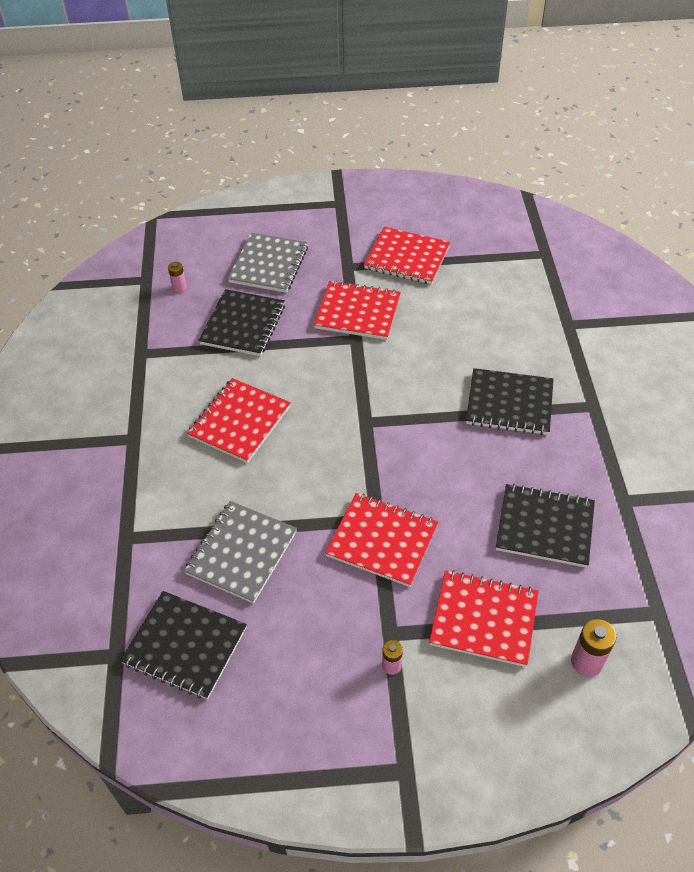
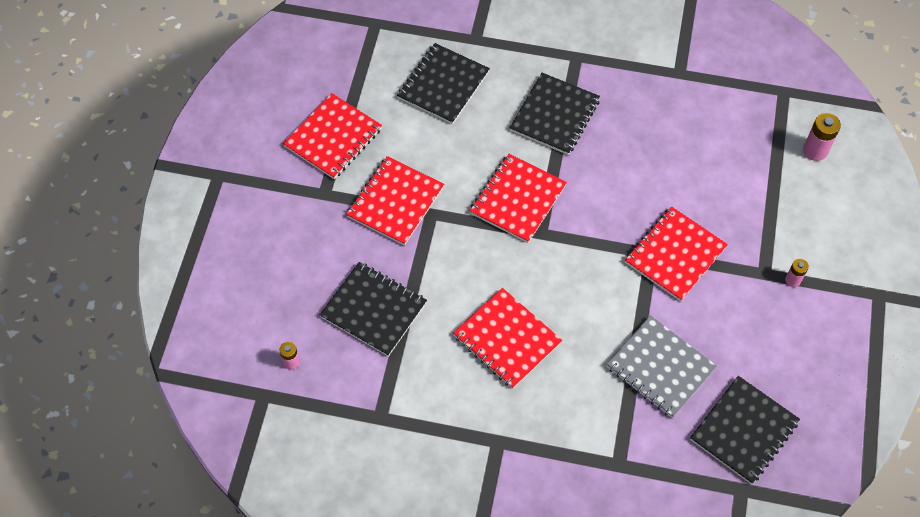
camera: 75 degrees left, 10 degrees up
grey notebook [227,233,308,293] -> none
red notebook [429,570,539,667] -> red notebook moved to [470,154,567,243]
black notebook [496,484,595,568] -> black notebook moved to [397,43,490,124]

